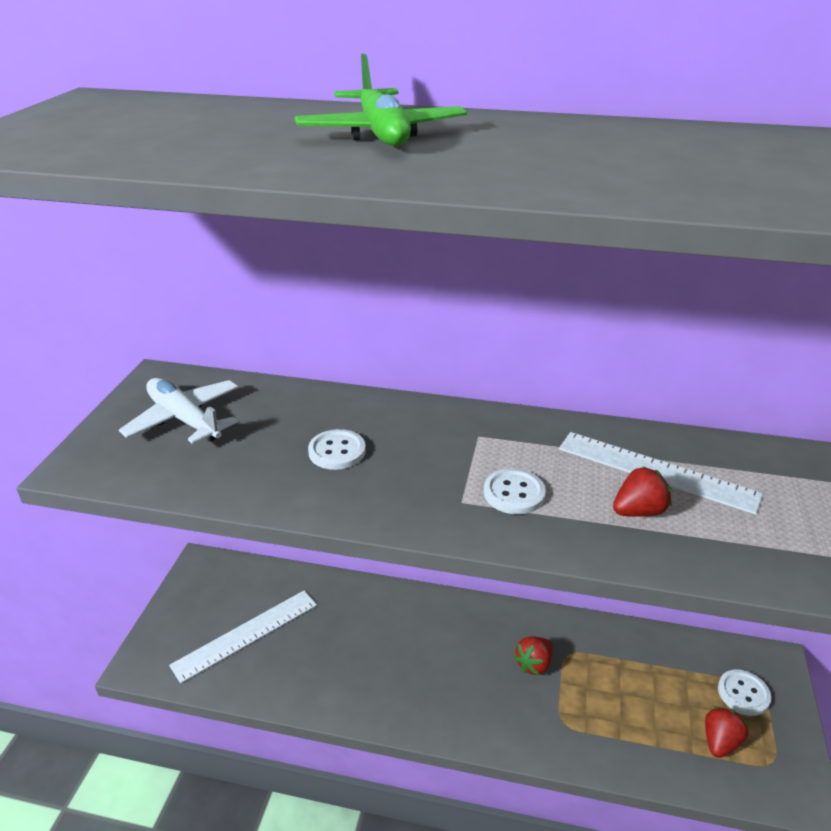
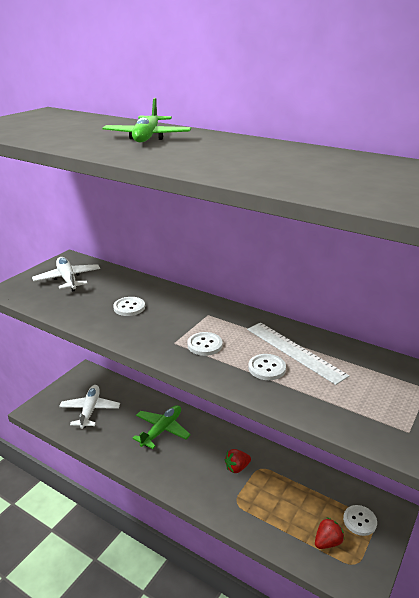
camera: 20 degrees right, 5 degrees down
white ruler [169,590,317,683] -> white plane [59,385,120,429]
red strawberry [613,466,671,517] -> white button [248,354,286,380]
none -> green plane [132,405,191,449]

